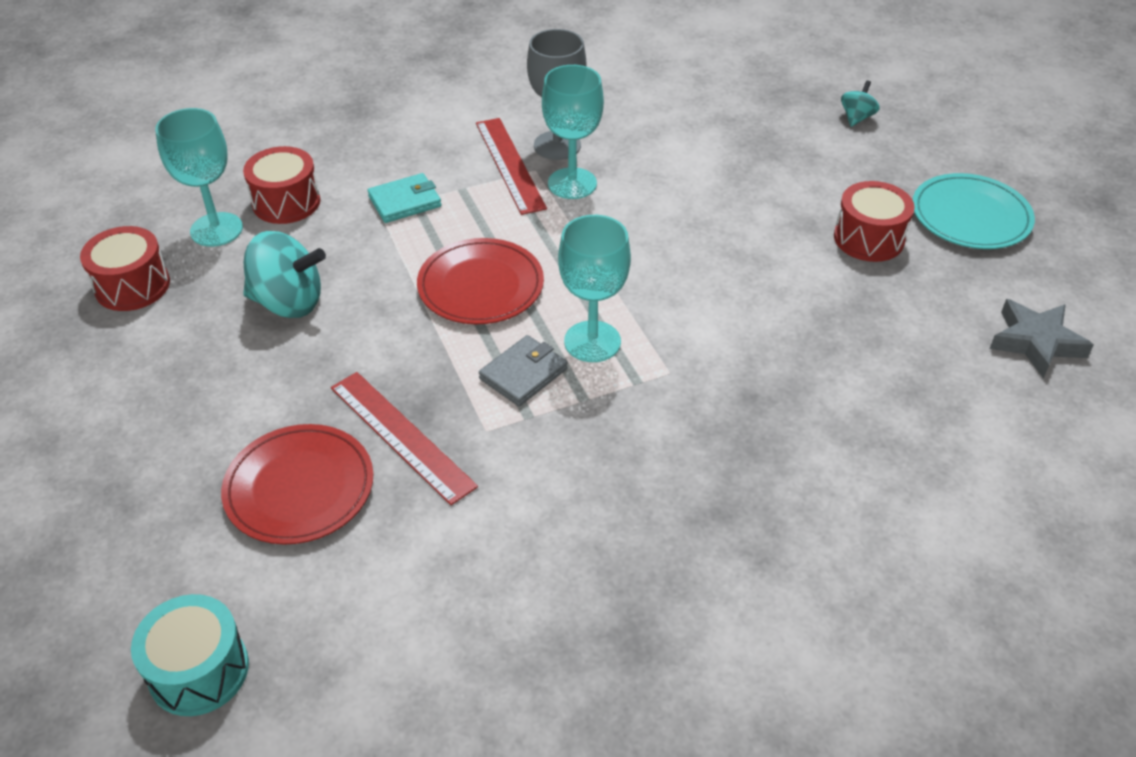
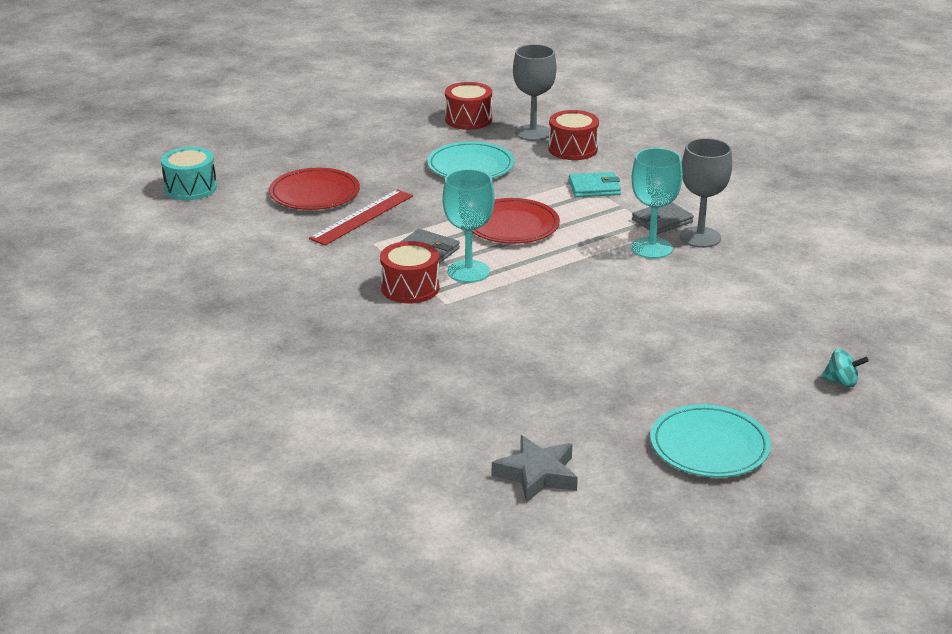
camera: 80 degrees right, 15 degrees down
turquoise goblet [155,108,243,247] -> grey goblet [513,44,556,141]
turquoise spinning top [243,231,326,318] -> turquoise plate [427,142,514,178]
turquoise wallet [368,173,441,223] -> turquoise wallet turned 60 degrees counterclockwise [569,172,621,197]
red ruler [476,118,547,215] -> grey wallet [632,202,694,234]
red drum [834,181,915,262] -> red drum moved to [380,241,439,304]

